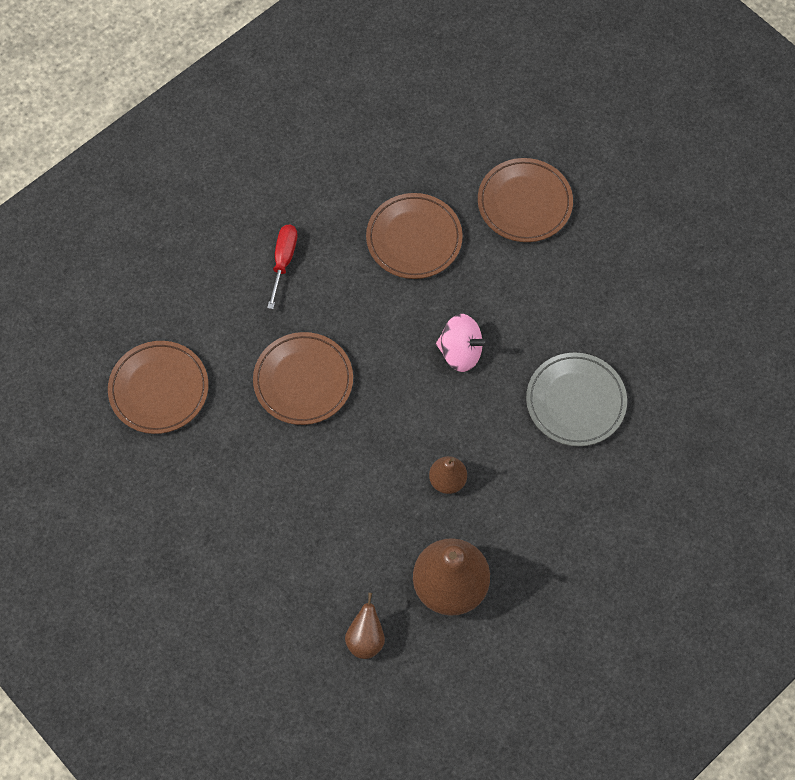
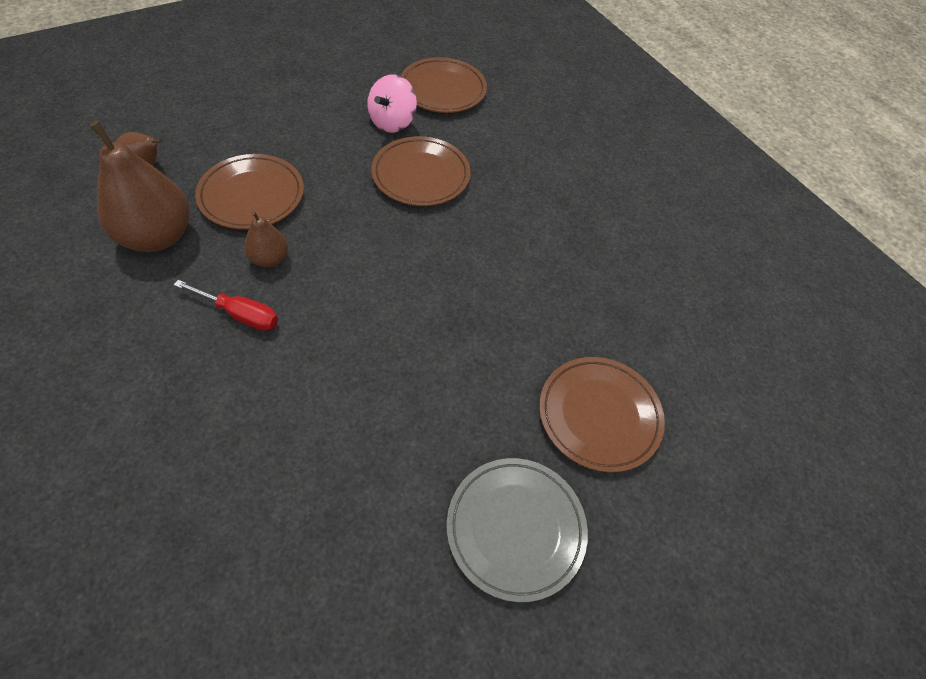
camera: 95 degrees right, 10 degrees down
red screwdriver [267,225,298,309] -> red screwdriver moved to [174,280,278,331]
brown plate [366,193,463,279] -> brown plate moved to [195,154,304,230]
pink spinning top [436,314,490,372] -> pink spinning top moved to [367,74,417,133]
grey plate [526,352,627,446] -> grey plate moved to [447,458,588,602]

